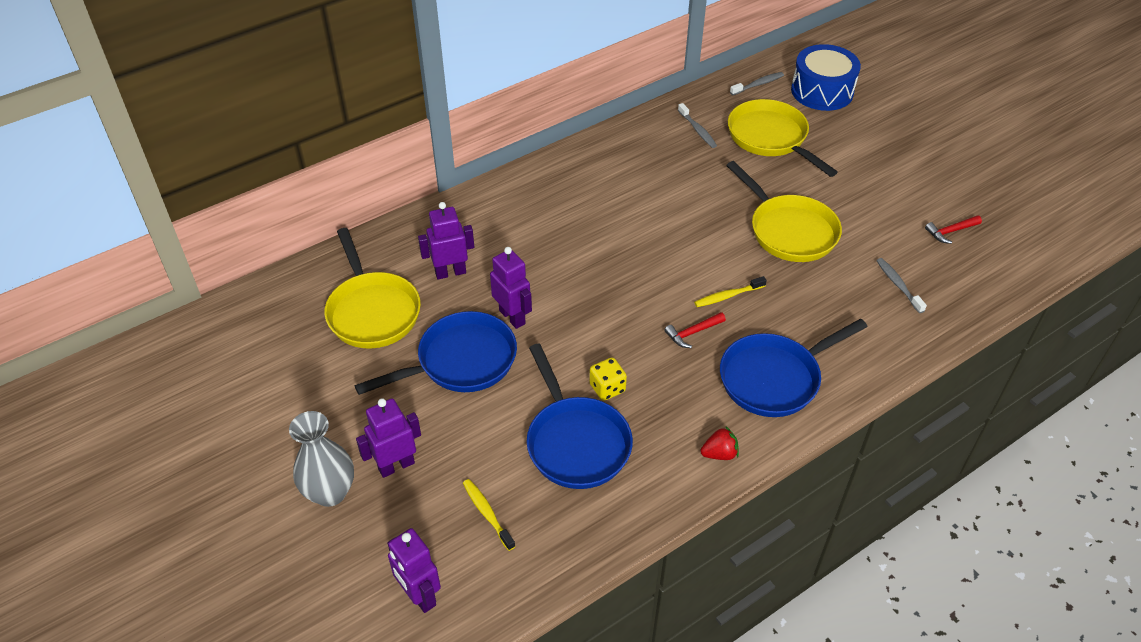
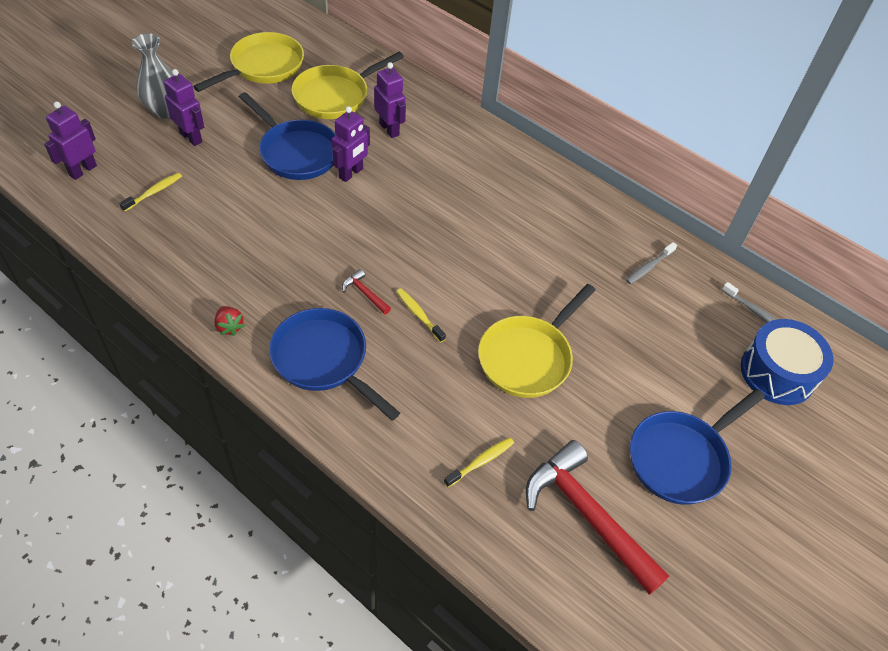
camera: 70 degrees right, 5 degrees up
blue pan [526,344,633,489] -> blue pan moved to [630,389,765,505]
yellow dice [589,358,627,401] -> none
yellow pan [728,99,838,177] -> yellow pan moved to [193,32,304,92]
grey toothbrush [876,258,927,313] -> yellow toothbrush [444,437,514,487]
red hammer [925,215,982,244] -> red hammer [526,440,669,595], size x2.40

